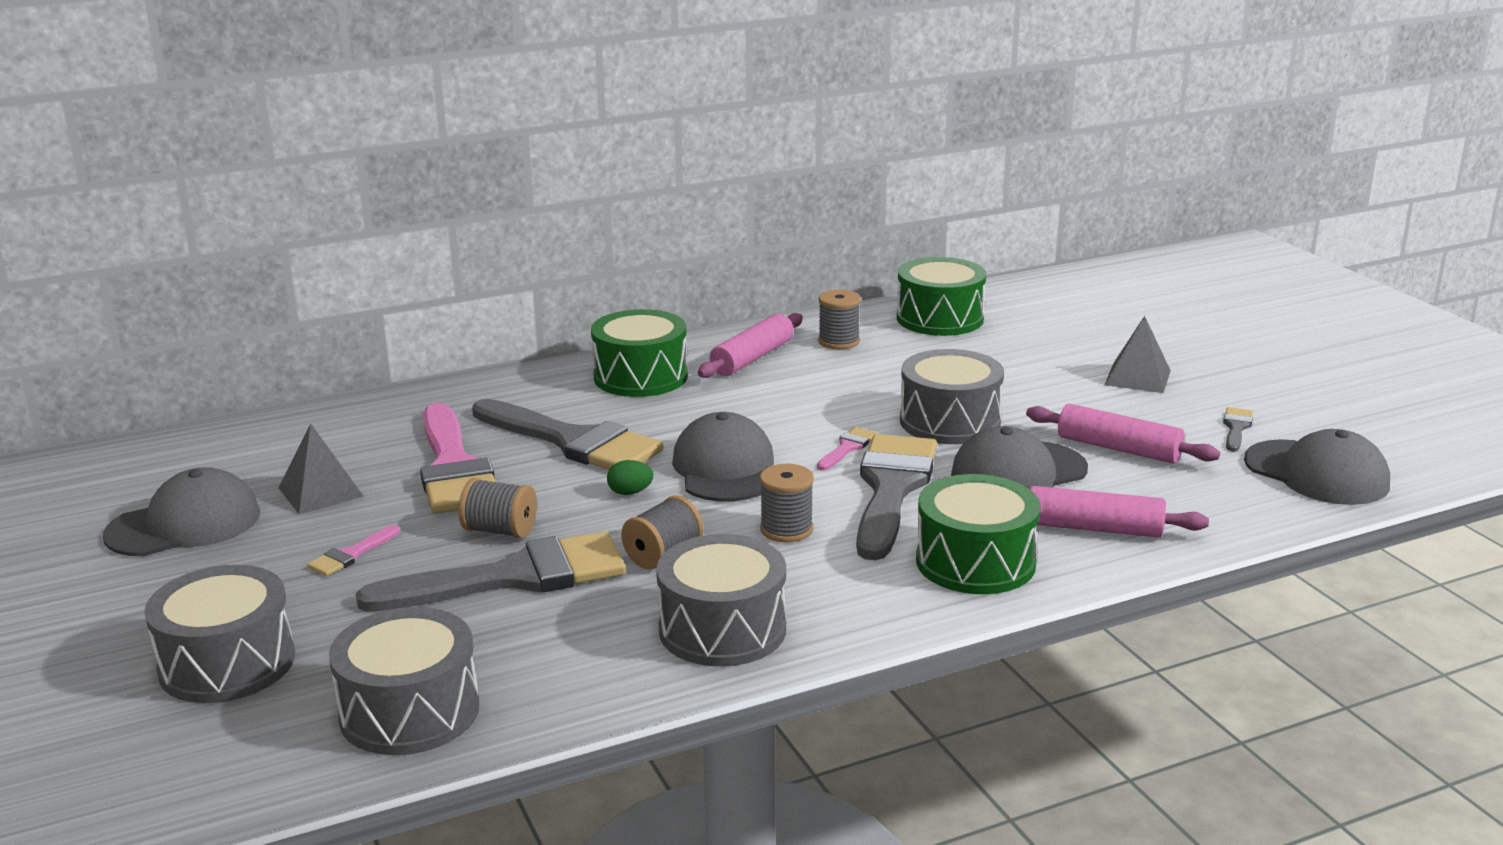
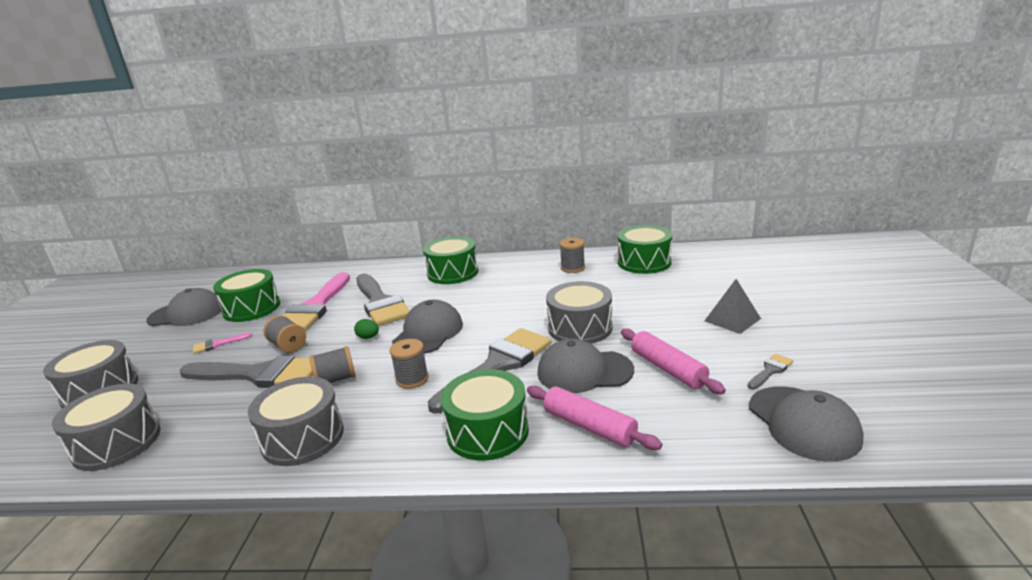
camera: 30 degrees right, 0 degrees up
grey pyramid [278,423,364,514] -> green drum [213,269,280,322]
pink rolling pin [698,313,803,378] -> none
pink brush [817,427,877,470] -> none

